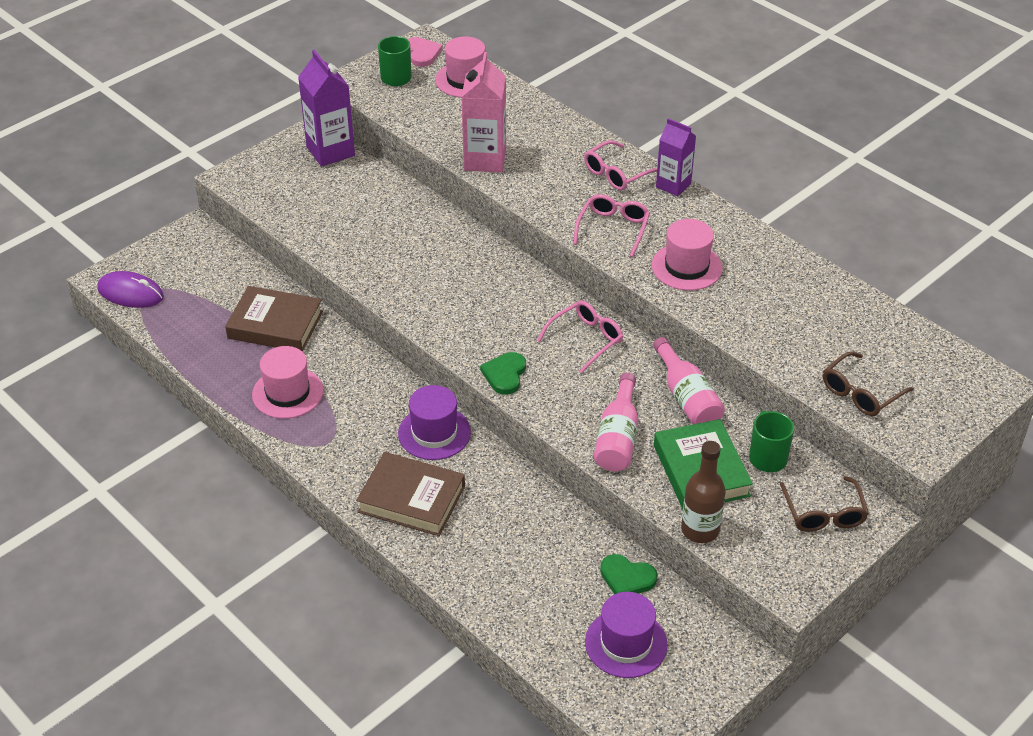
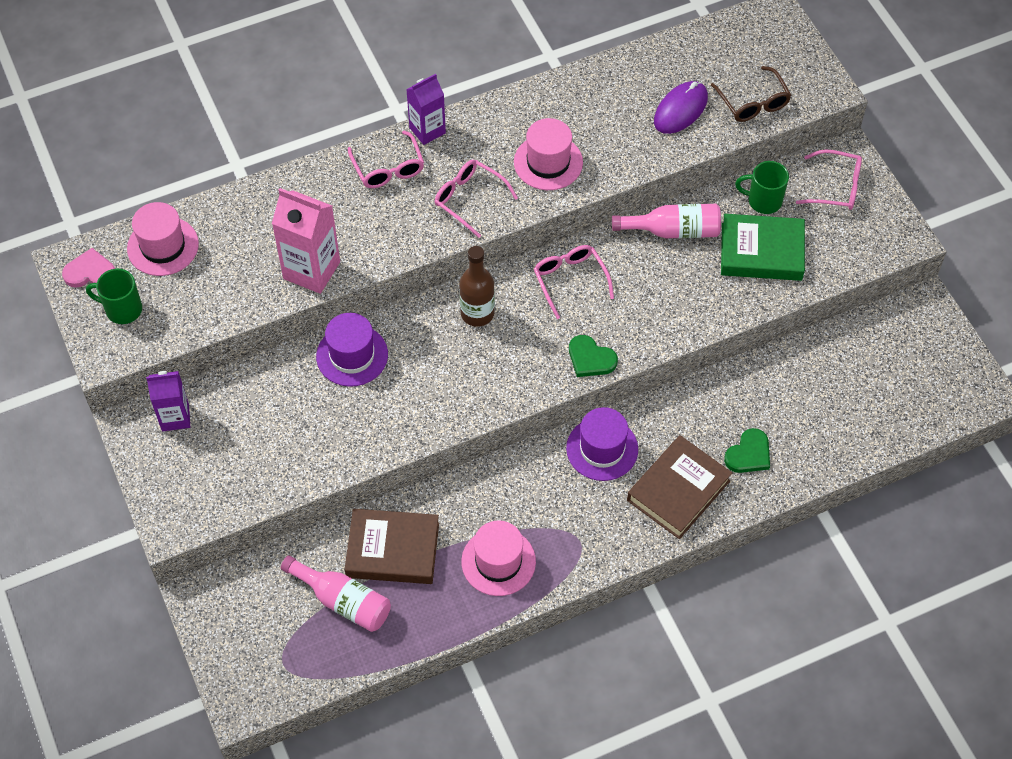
camera: 70 degrees left, 15 degrees up
purple mouse [97,271,164,308] -> purple mouse moved to [654,81,708,134]
brown book [225,286,323,352] -> brown book turned 60 degrees clockwise [344,509,439,584]
purple carton [298,50,355,167] -> purple carton [146,371,190,431], size x0.65
purple hat [585,592,668,678] -> purple hat moved to [316,313,388,387]
pink bottle [594,373,638,471] -> pink bottle moved to [281,555,391,632]
green heart [600,554,658,594] -> green heart moved to [724,428,770,473]
brown bottle [681,441,726,543] -> brown bottle moved to [459,246,495,327]
brown glasses [780,476,869,532] -> pink glasses [796,149,862,210]

